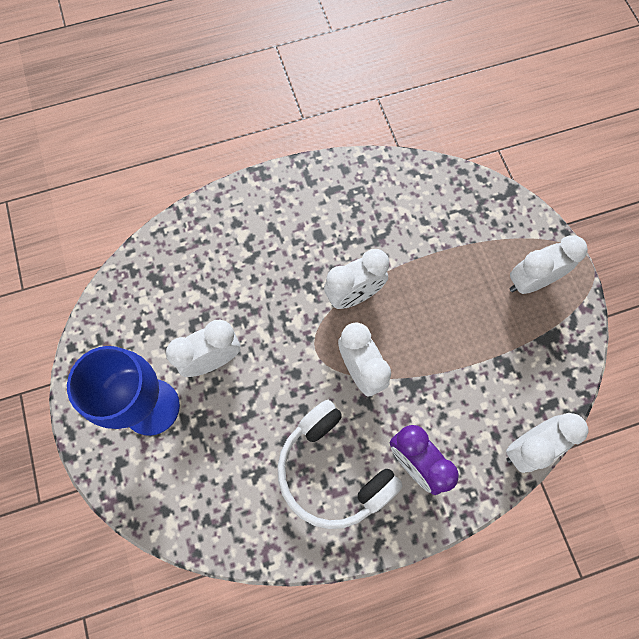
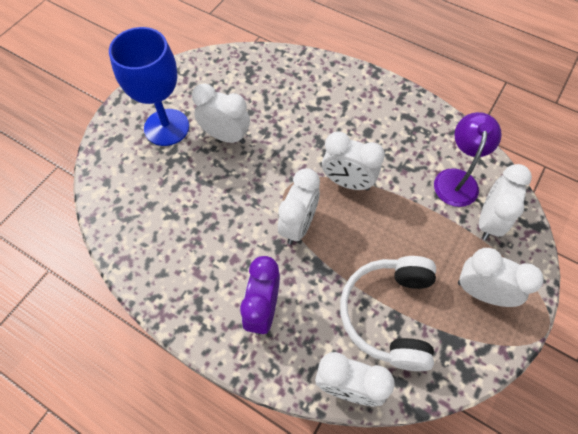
camera: 50 degrees right, 10 degrees down
white headphones [278,400,403,529] -> white headphones moved to [340,256,436,371]
none -> purple lamp [434,112,502,207]
none -> white clock [479,164,532,240]

